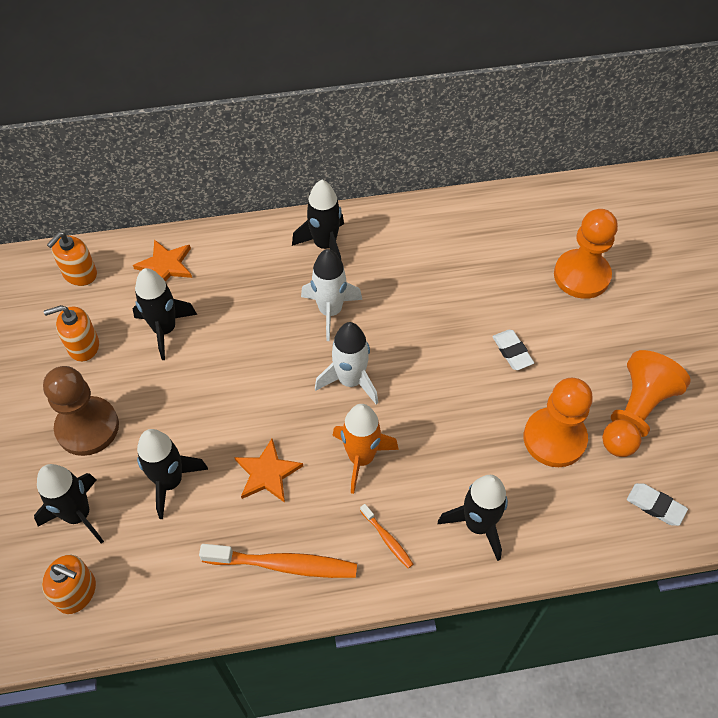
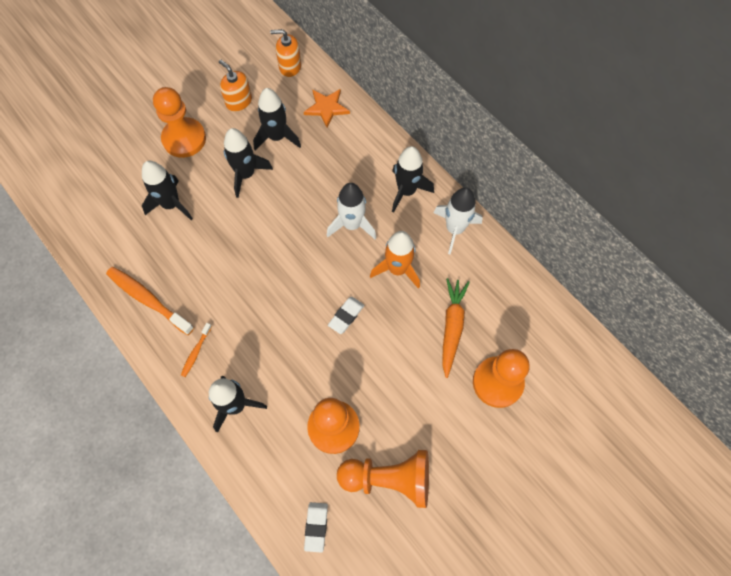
camera: 60 degrees right, 10 degrees up
black rocket [34,464,104,544] -> black rocket moved to [224,128,273,198]
orange soap dispenser [42,555,96,614] -> none
brown pawn [43,366,119,456] -> orange pawn [153,87,206,158]
orange toothbrush [199,544,357,578] -> orange toothbrush turned 150 degrees clockwise [106,267,194,335]
orange star [234,439,303,503] -> none
white rocket [315,322,378,404] -> white rocket moved to [433,187,483,254]
orange rocket [332,404,399,494] -> orange rocket moved to [370,231,420,289]
white eraser [492,330,534,370] -> white eraser moved to [328,297,364,334]
none -> orange carrot [442,278,470,378]

